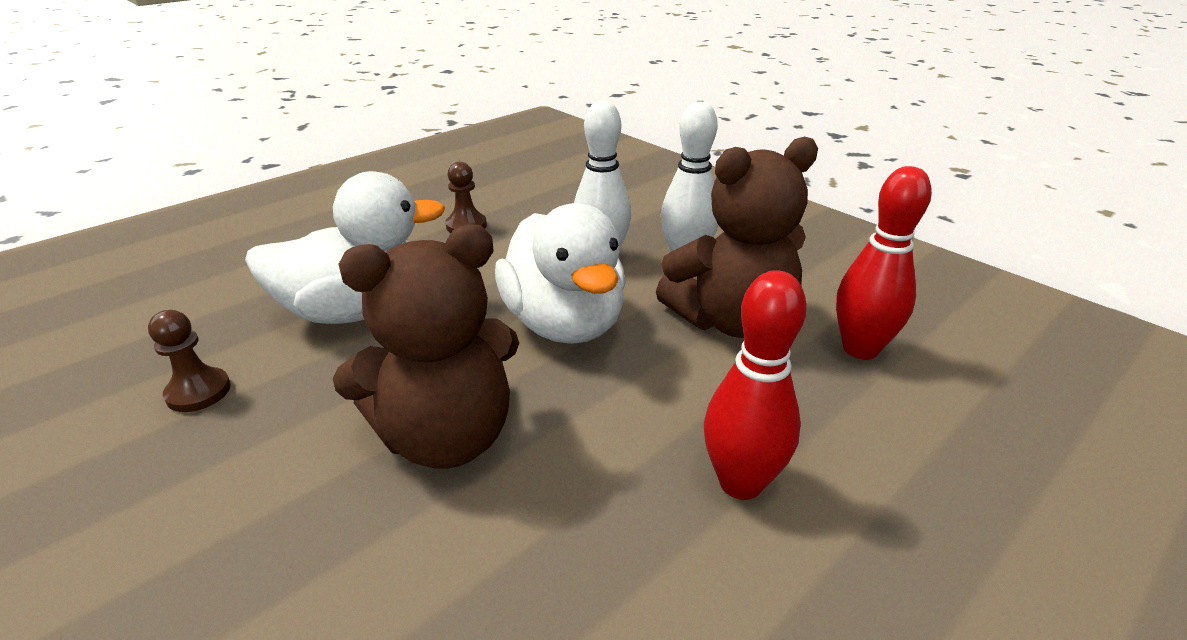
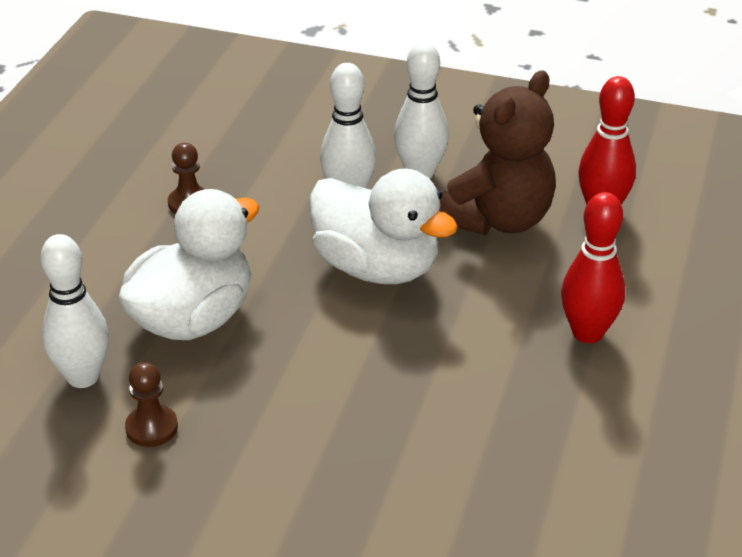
camera: 30 degrees left, 5 degrees up
brown teddy bear [333,224,519,469] -> none
none -> white bowling pin [41,234,109,388]

